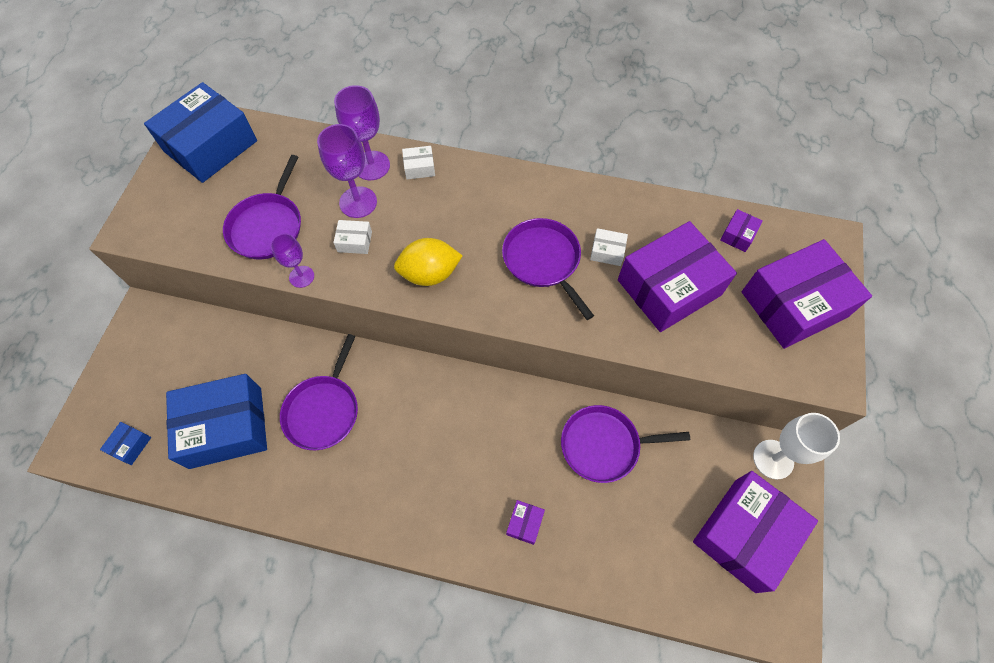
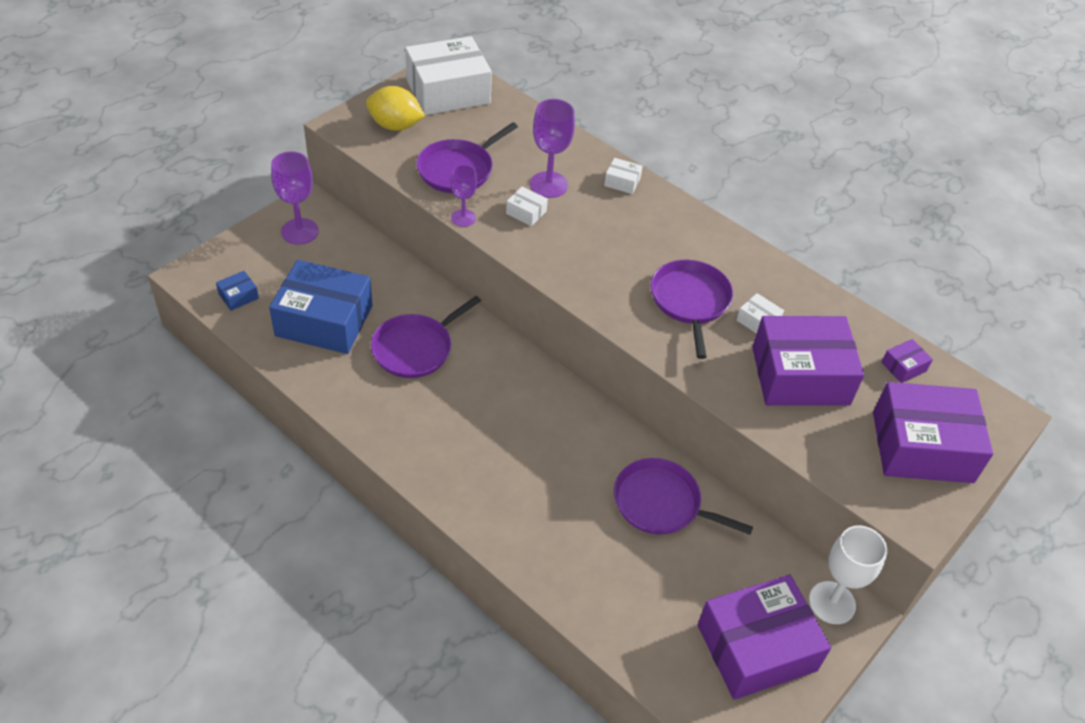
camera: 25 degrees right, 15 degrees down
blue box [144,82,257,183] -> white box [405,36,492,115]
purple goblet [334,85,390,180] -> purple goblet moved to [271,151,319,245]
yellow lemon [394,238,462,286] -> yellow lemon moved to [366,86,425,131]
purple box [506,500,545,545] -> none

